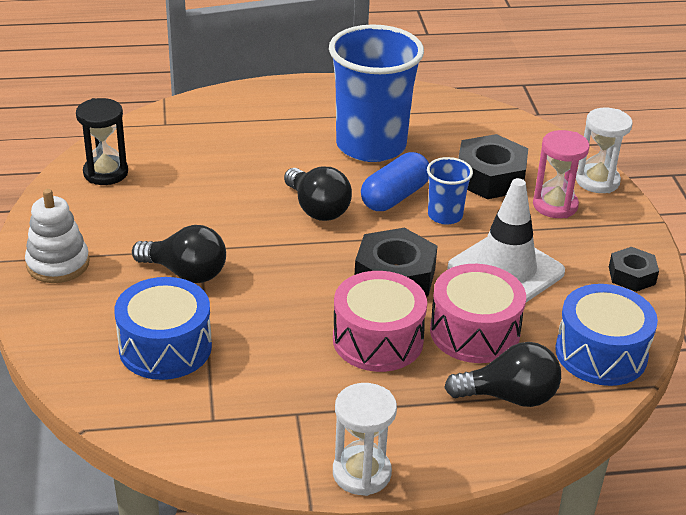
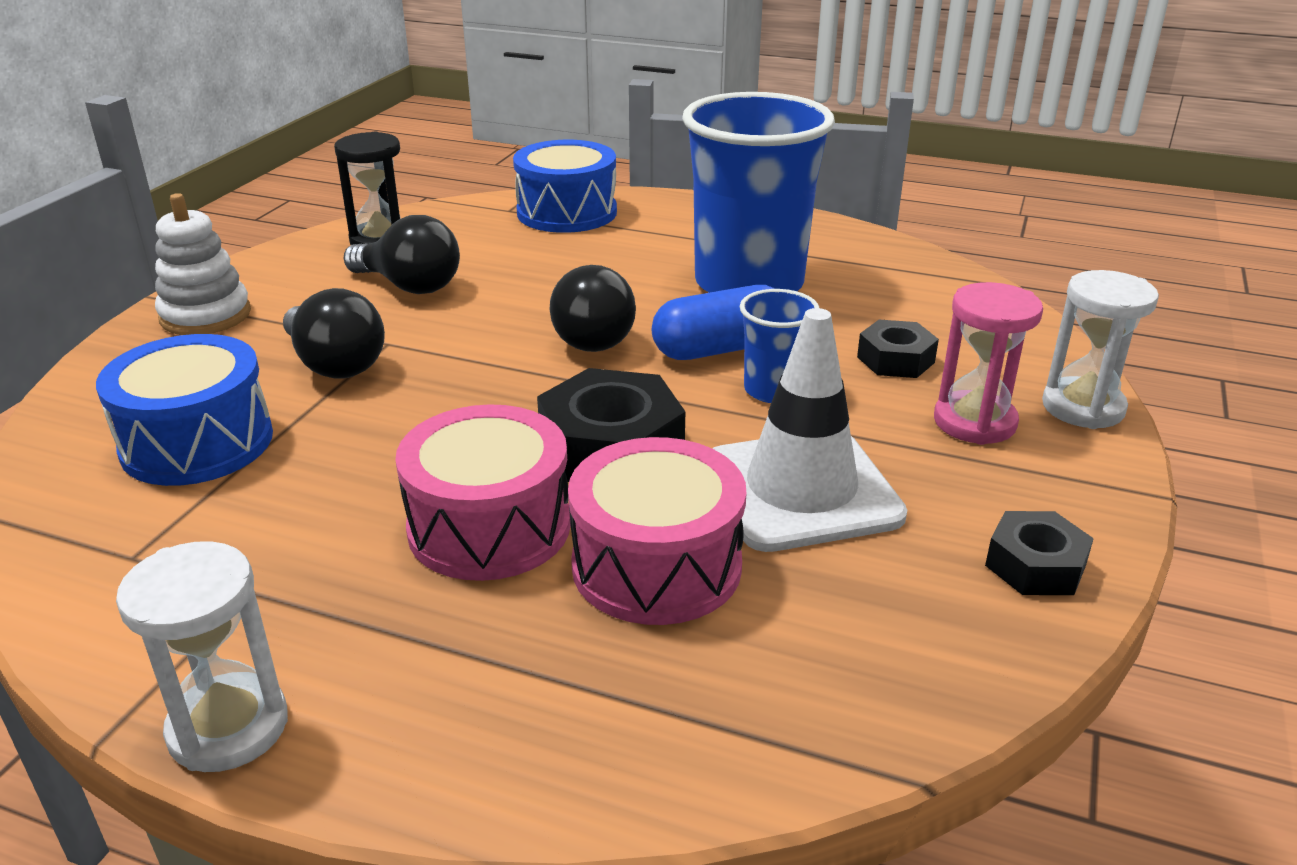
camera: 30 degrees right, 5 degrees down
black light bulb [444,342,561,407] -> black light bulb moved to [343,215,460,294]
black nut [458,134,528,199] -> black nut [857,320,939,378], size x0.59
blue drum [555,284,658,386] -> blue drum moved to [513,140,617,233]

